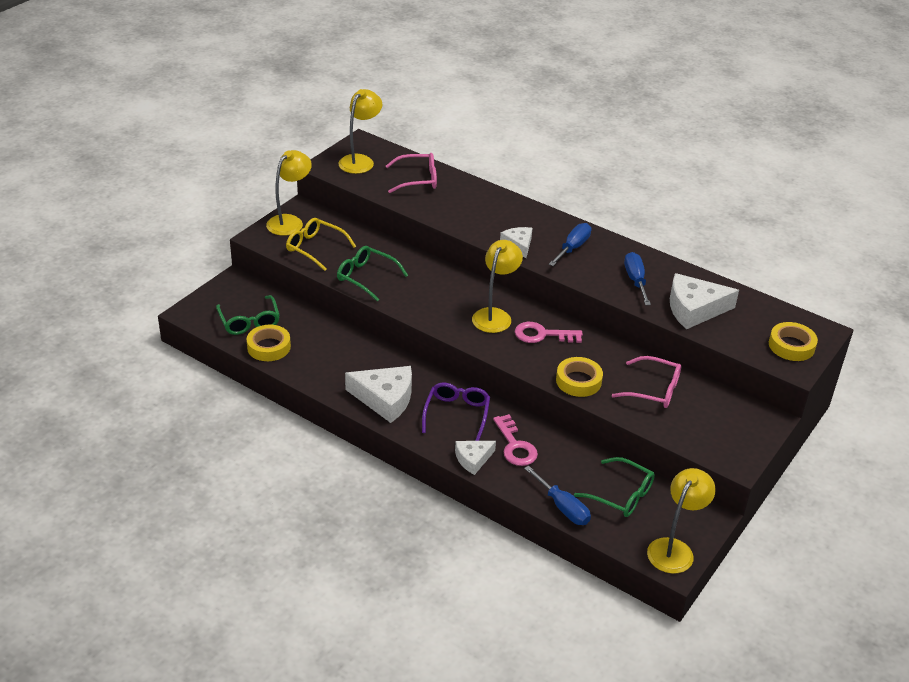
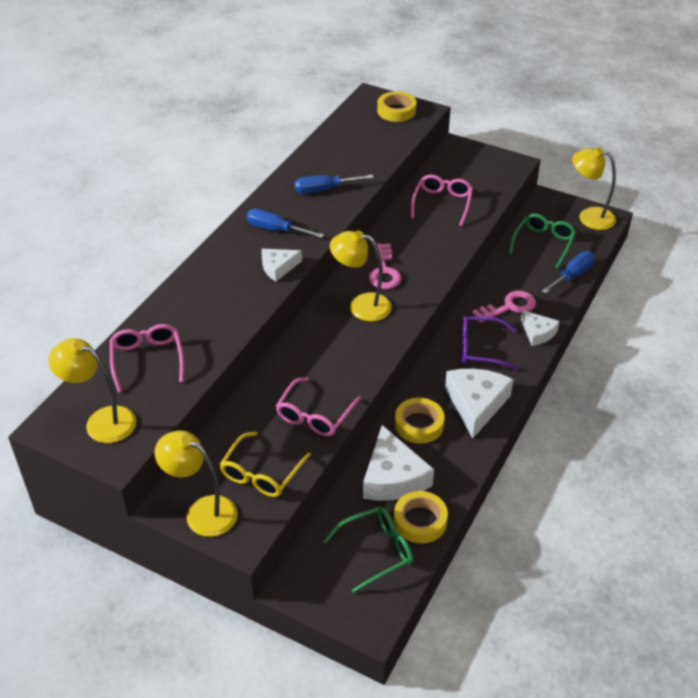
camera: 95 degrees left, 5 degrees up
green glasses [337,246,408,301] -> pink glasses [276,377,361,437]
yellow tape [556,357,603,397] -> yellow tape moved to [395,398,445,444]
white cheese [670,273,739,329] -> white cheese moved to [363,425,434,501]

